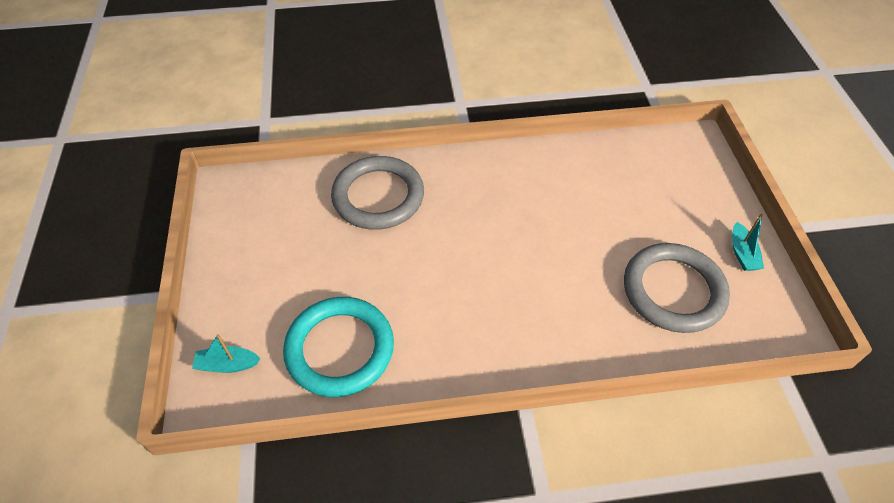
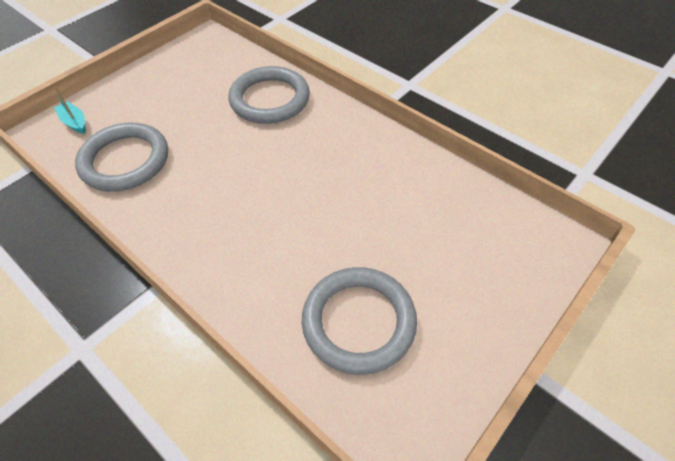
camera: 50 degrees right, 0 degrees up
turquoise ring [283,297,394,397] -> grey ring [75,123,168,192]
turquoise boat [732,213,764,271] -> none

